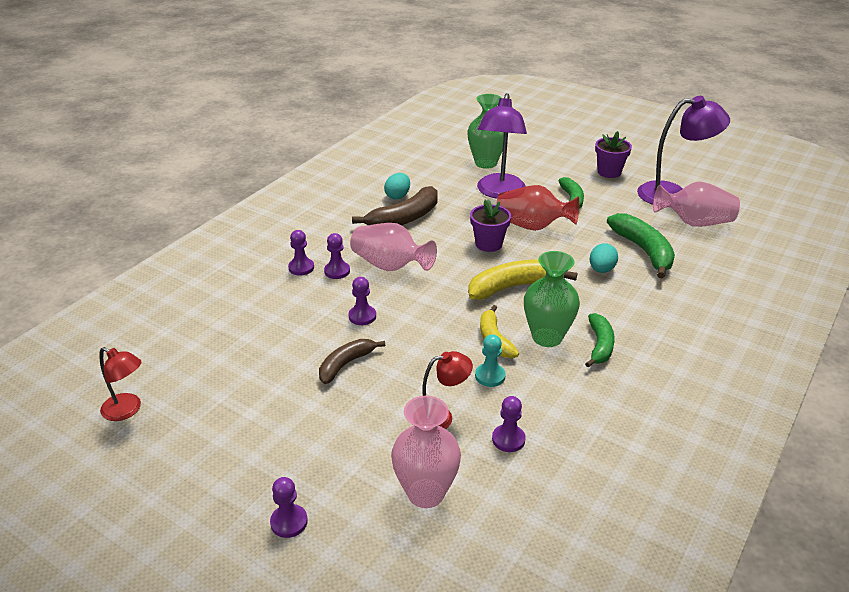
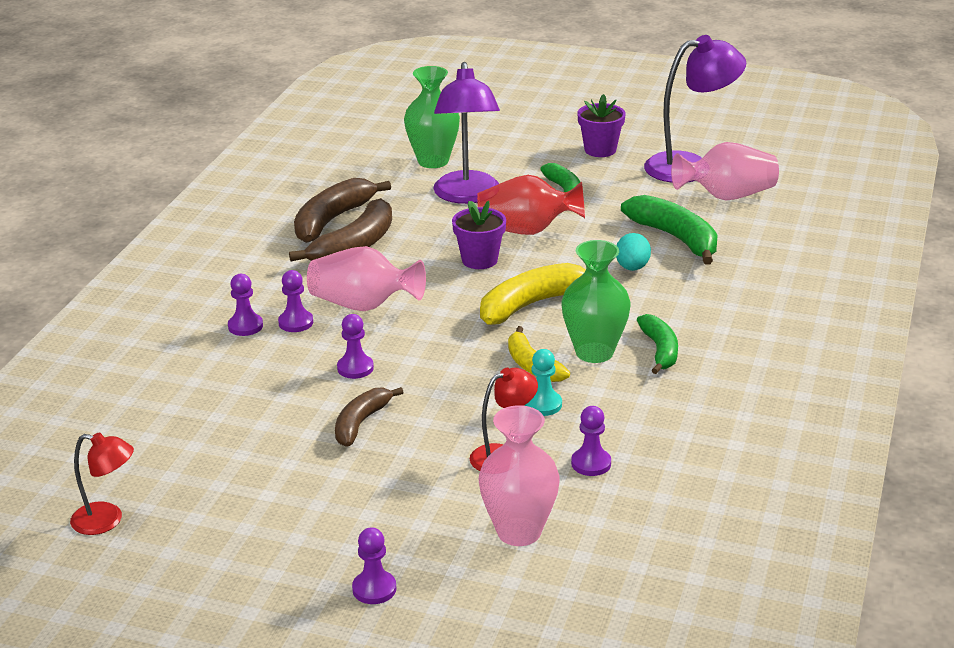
camera: 15 degrees left, 5 degrees down
turquoise egg [384,173,410,200] -> brown banana [294,178,391,243]

